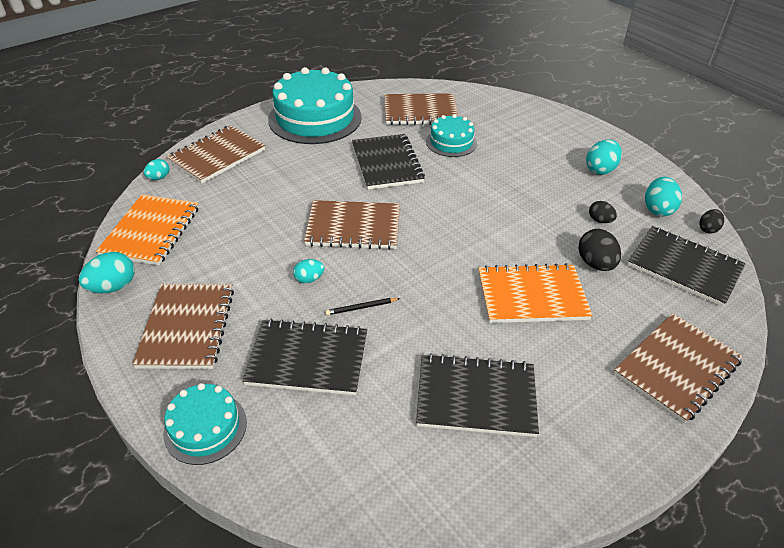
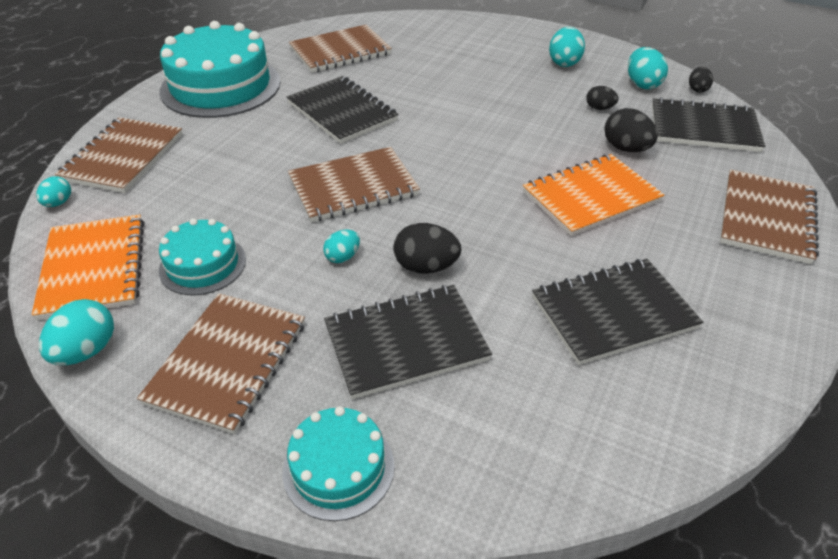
camera: 25 degrees left, 0 degrees up
brown notebook [132,284,234,369] -> brown notebook turned 45 degrees clockwise [137,293,305,434]
black pencil [325,298,400,315] -> black egg [394,223,461,274]
turquoise cake [426,114,477,157] -> turquoise cake moved to [159,219,246,295]

